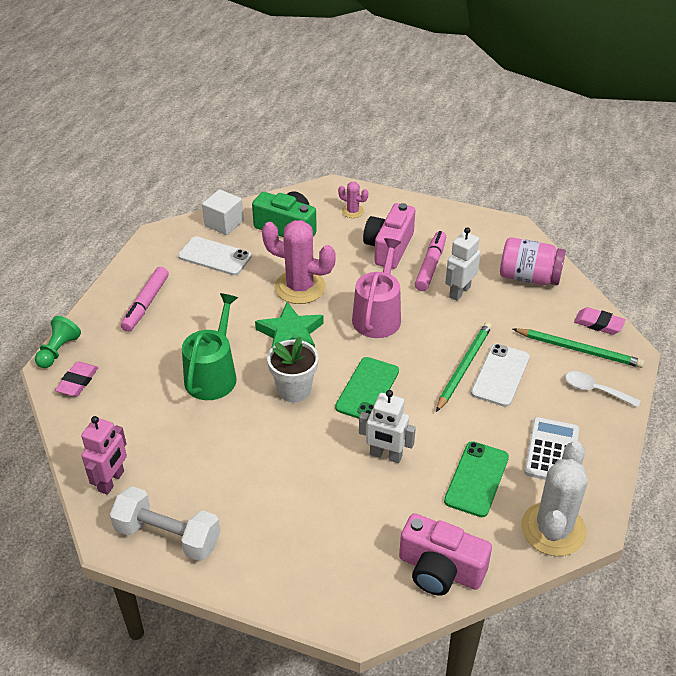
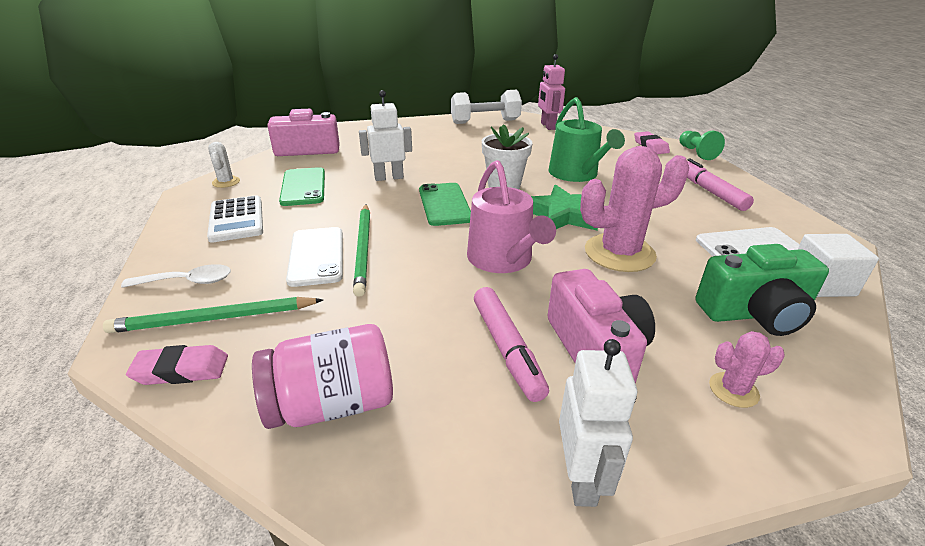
camera: 145 degrees right, 10 degrees down
white robot [445,227,481,301] -> white robot moved to [559,339,637,507]
white cactus [521,441,588,556] -> white cactus [208,142,240,188], size x0.47

